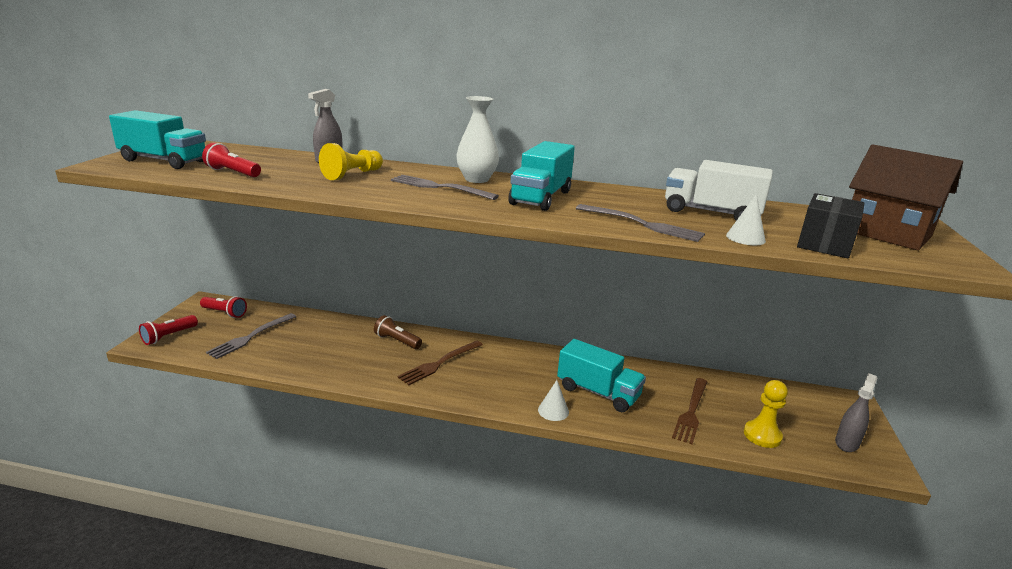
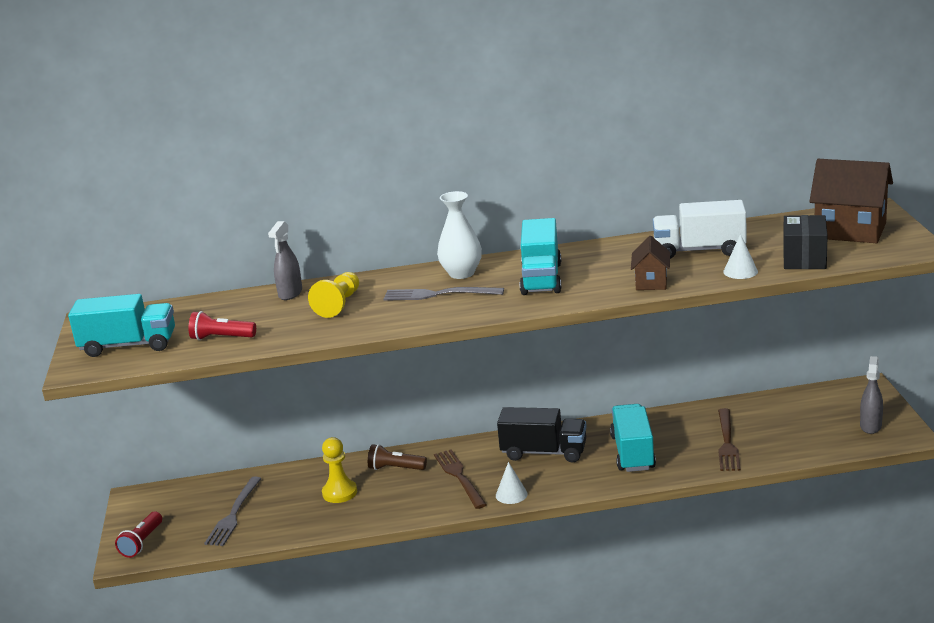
camera: 15 degrees left, 0 degrees up
red flashlight [200,296,247,318] -> none
brown fork [397,341,483,385] -> brown fork turned 135 degrees clockwise [434,449,487,509]
white cone [538,380,569,421] -> white cone moved to [496,462,528,504]
turquoise truck [557,339,646,412] -> turquoise truck turned 105 degrees counterclockwise [610,404,656,472]
grey fork [576,204,705,242] -> brown house [631,236,670,290]
yellow pawn [744,380,788,448] -> yellow pawn moved to [322,437,357,503]
none -> black truck [497,407,587,463]

